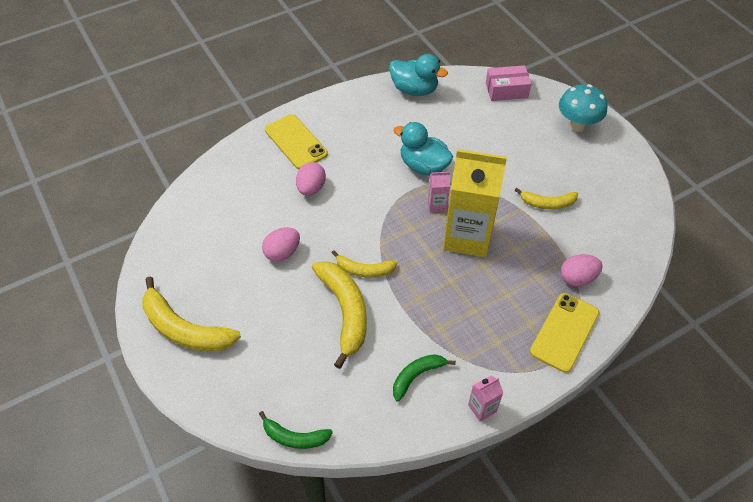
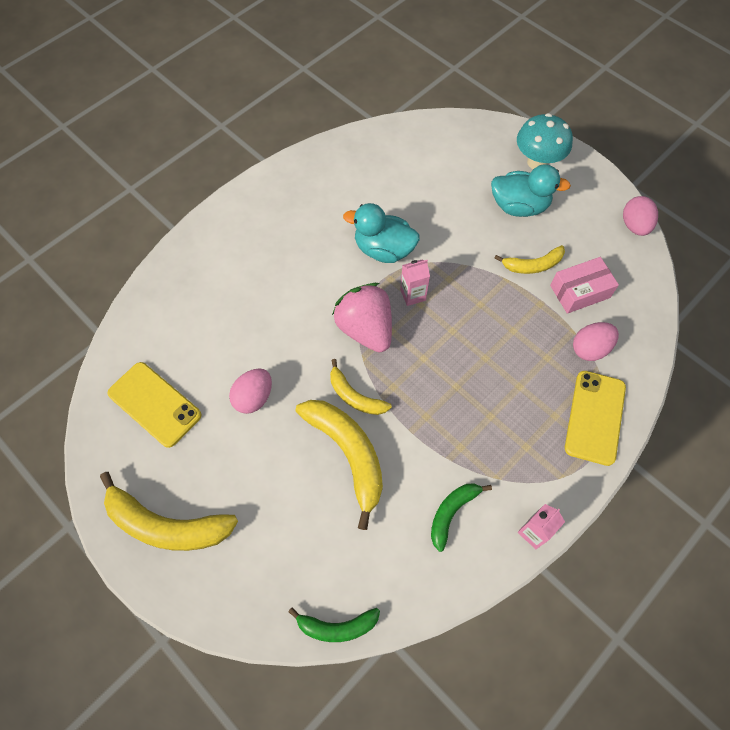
camera: 15 degrees left, 10 degrees up
yellow phone [265,114,328,169] -> yellow phone moved to [107,362,202,448]
pink egg [296,162,326,196] -> pink egg moved to [623,196,658,236]
yellow banana [332,250,397,277] -> yellow banana turned 45 degrees clockwise [330,359,392,415]
turquoise duck [389,54,448,96] -> turquoise duck moved to [491,164,571,217]
yellow carton [443,149,507,257] -> none
pink box [486,65,531,101] -> pink box moved to [550,257,619,314]
none -> pink strawberry [332,283,392,352]

